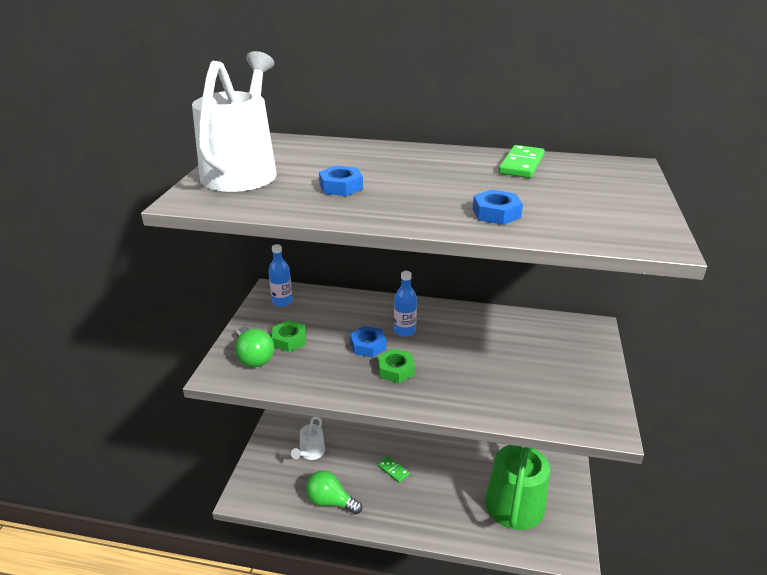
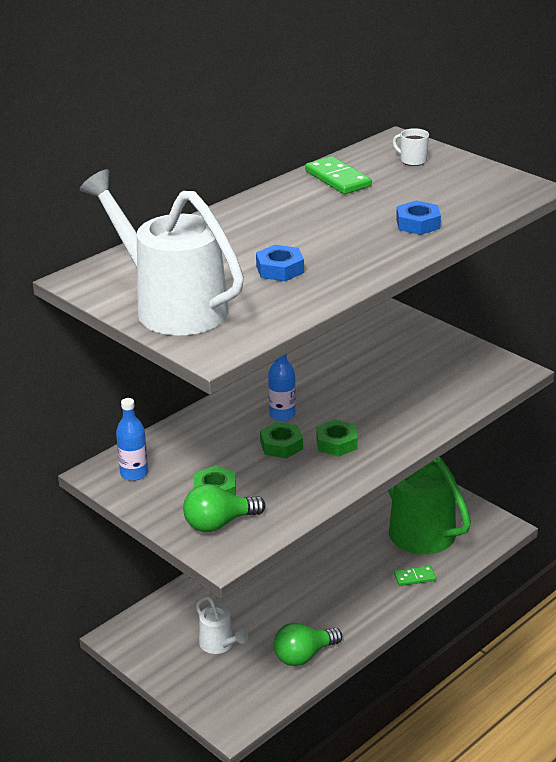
camera: 55 degrees left, 0 degrees up
green light bulb [235,327,274,367] -> green light bulb turned 150 degrees clockwise [183,484,265,532]
blue nut [350,326,386,357] -> green nut [260,422,303,458]
green domino [377,456,410,483] -> green domino moved to [394,566,436,586]
none -> white mug [393,128,429,166]

